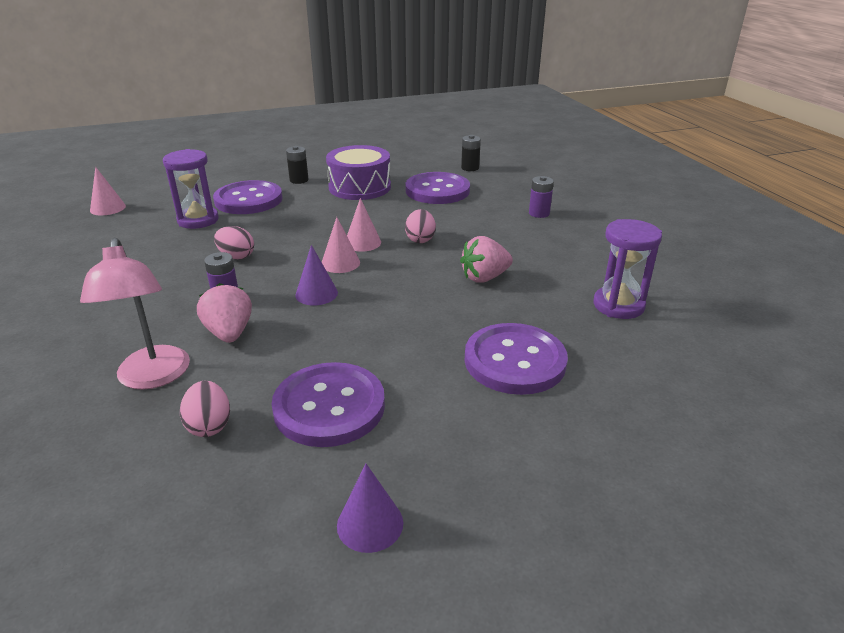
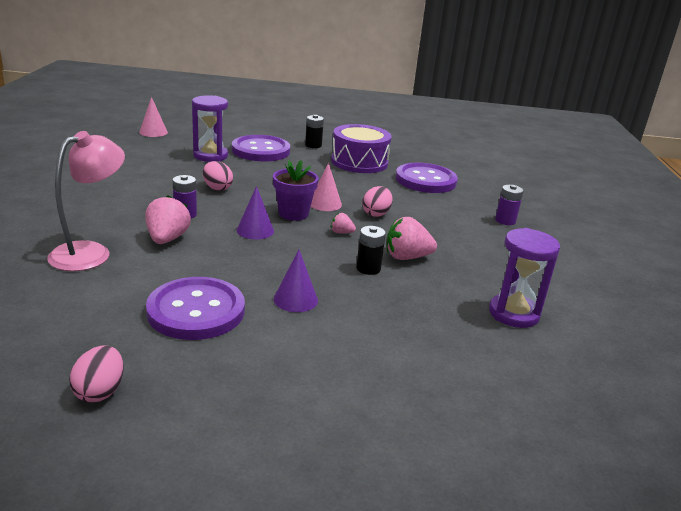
camera: 20 degrees right, 5 degrees down
pink lamp [80,238,190,390] -> pink lamp turned 150 degrees counterclockwise [47,131,125,271]
pink egg [180,381,230,437] -> pink egg moved to [69,346,124,402]
pink cone [322,217,360,273] -> purple flower pot [273,160,318,221]
purple cone [337,464,403,553] -> purple cone moved to [274,250,318,312]
black battery [461,135,481,171] -> black battery moved to [356,226,386,275]
purple button [465,323,568,395] -> none
none -> pink strawberry [331,213,356,233]

